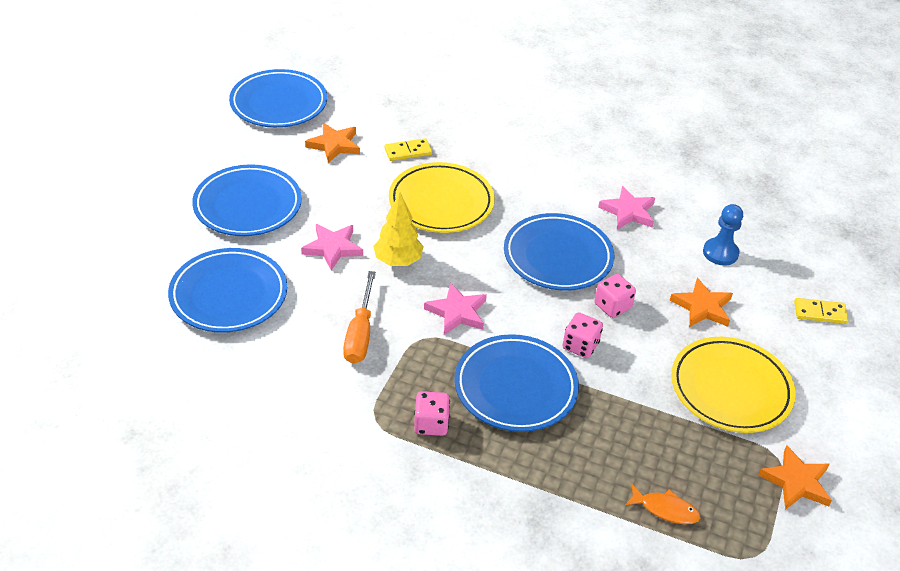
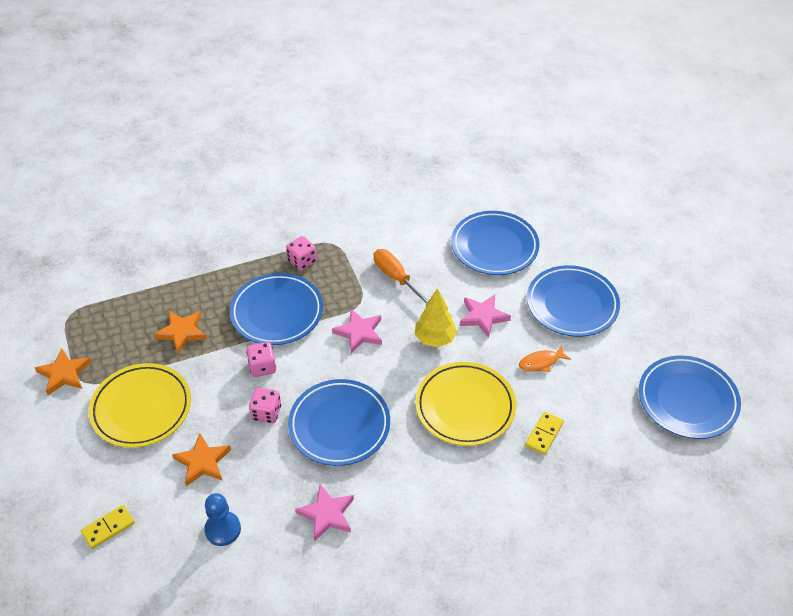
camera: 140 degrees right, 5 degrees up
orange star [305,123,360,163] -> orange star moved to [153,311,207,354]
orange fish [625,484,701,524] -> orange fish moved to [519,345,571,372]

